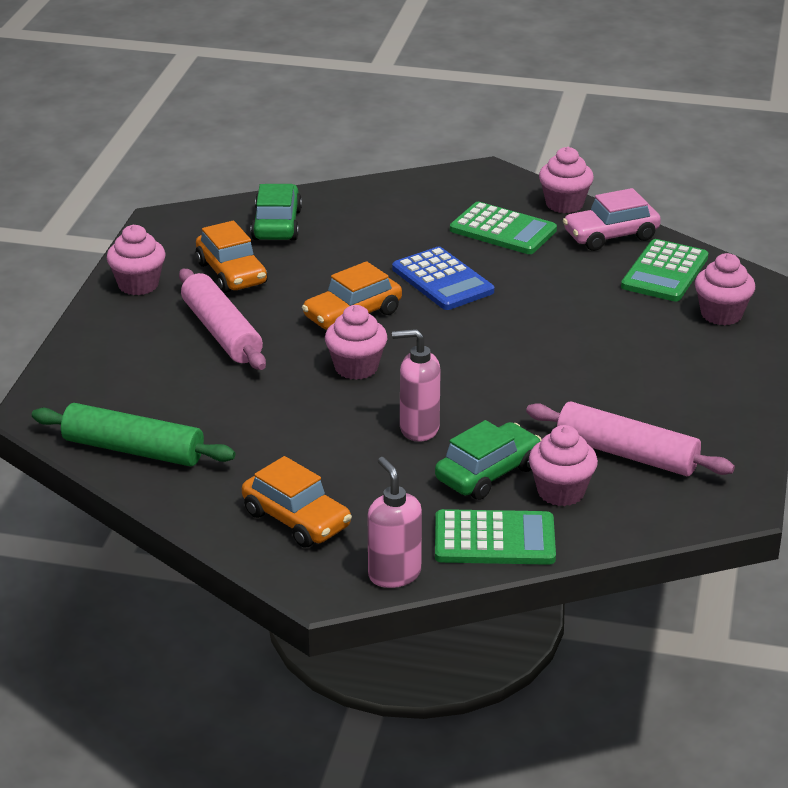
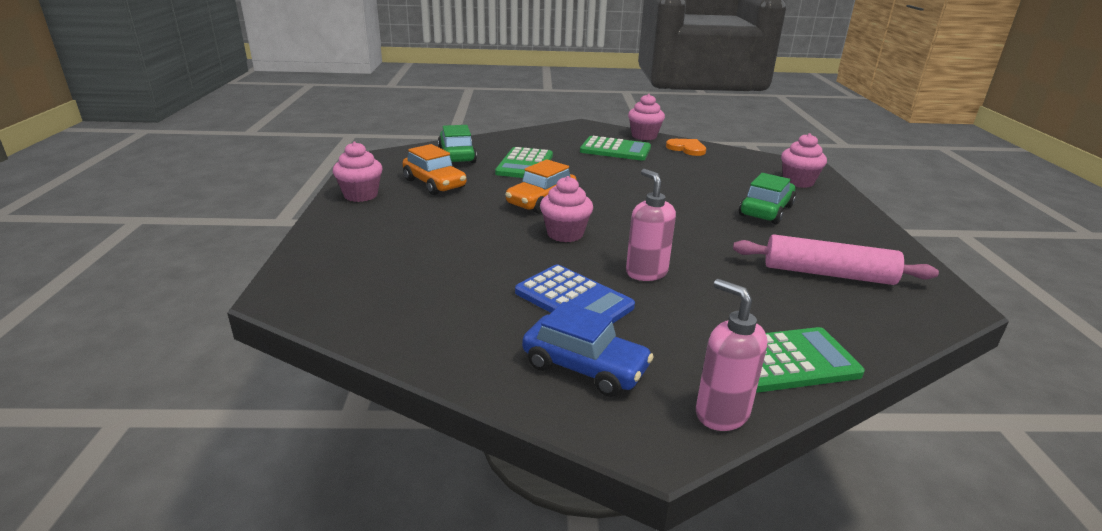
camera: 15 degrees left, 5 degrees down
green rolling pin [32,403,235,466] -> none
pink rolling pin [179,269,266,370] -> none
orange car [242,456,352,548] -> blue car [522,302,654,397]
blue calculator [392,247,494,310] -> blue calculator moved to [515,264,635,323]
pink soap dispenser [392,329,441,442] -> pink soap dispenser turned 75 degrees clockwise [626,169,676,281]
green car [435,420,542,500] -> green car moved to [739,173,796,224]
pink cupcake [529,425,598,506] -> none
pink car [563,188,661,251] -> orange heart [666,139,706,156]
green calculator [621,239,708,302] -> green calculator moved to [495,147,553,178]

